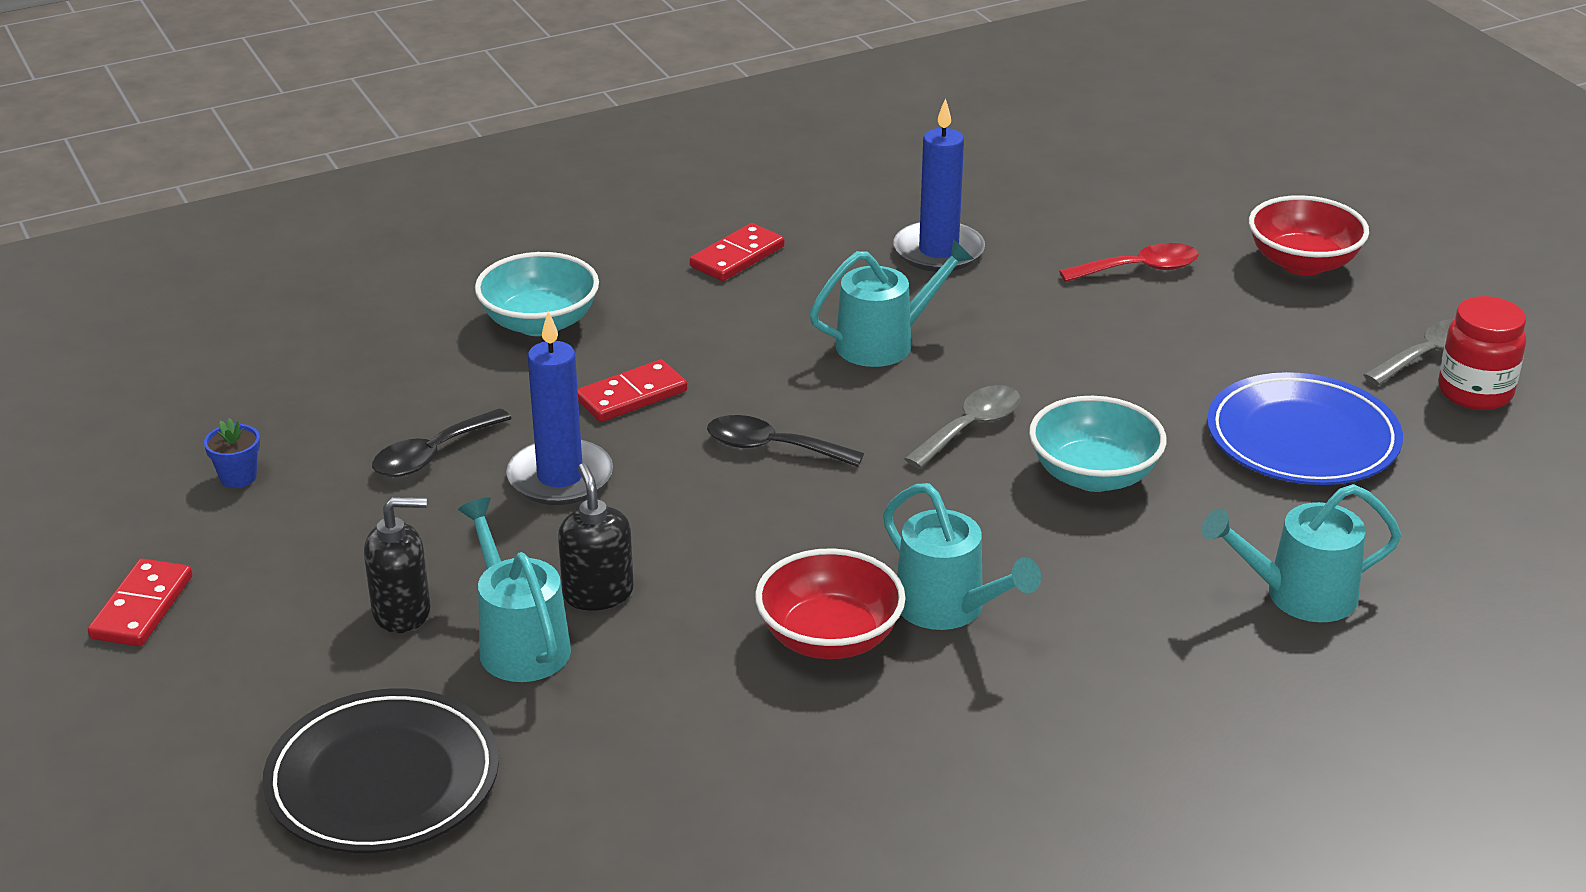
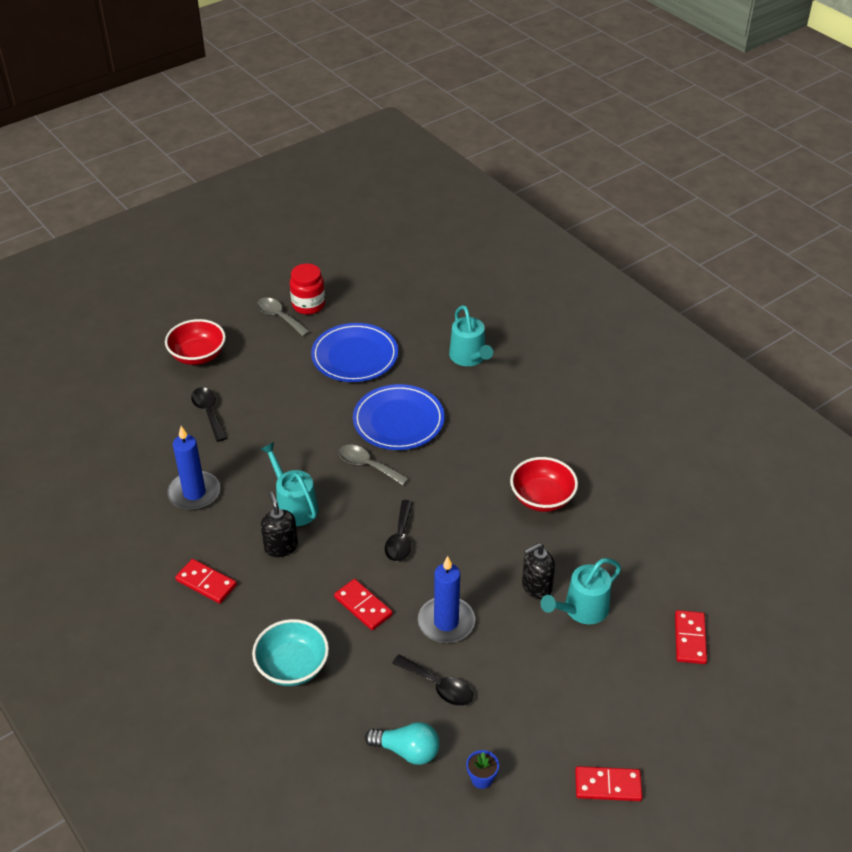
camera: 100 degrees left, 10 degrees up
black plate [262,688,499,853] -> red domino [675,610,707,664]
black soap dispenser [364,497,430,633] -> black soap dispenser moved to [261,491,298,557]
turquoise watering can [883,483,1041,630] -> none
turquoise bowl [1029,396,1166,492] -> blue plate [353,384,445,450]
red spoon [1059,243,1199,282] -> black spoon [191,387,227,442]
none -> turquoise light bulb [365,722,440,765]

